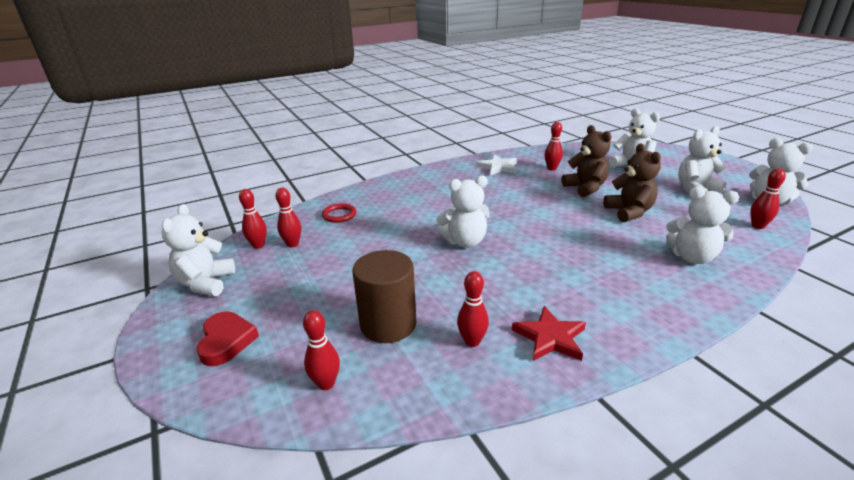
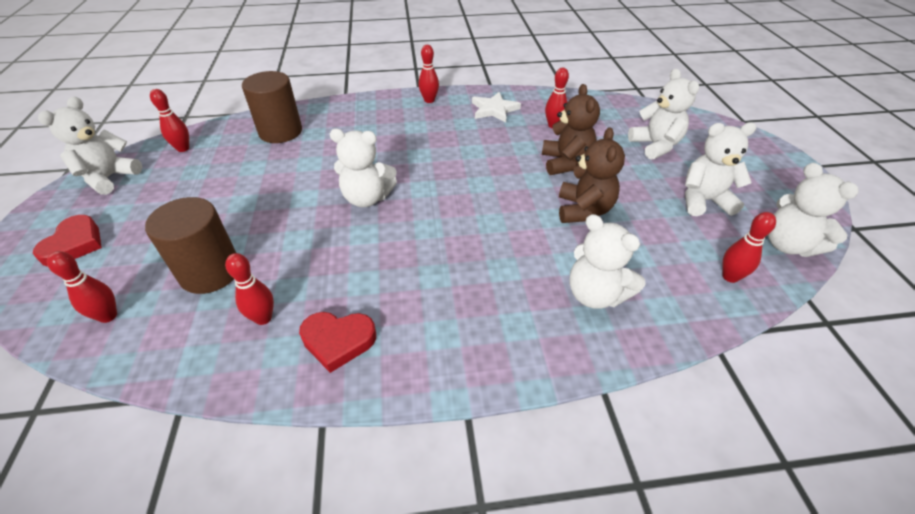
camera: 20 degrees right, 15 degrees up
red bowling pin [275,188,301,247] -> red bowling pin moved to [418,45,439,103]
red ring [322,203,356,223] -> brown cylinder [242,71,302,143]
red star [512,306,586,361] -> red heart [299,312,376,373]

